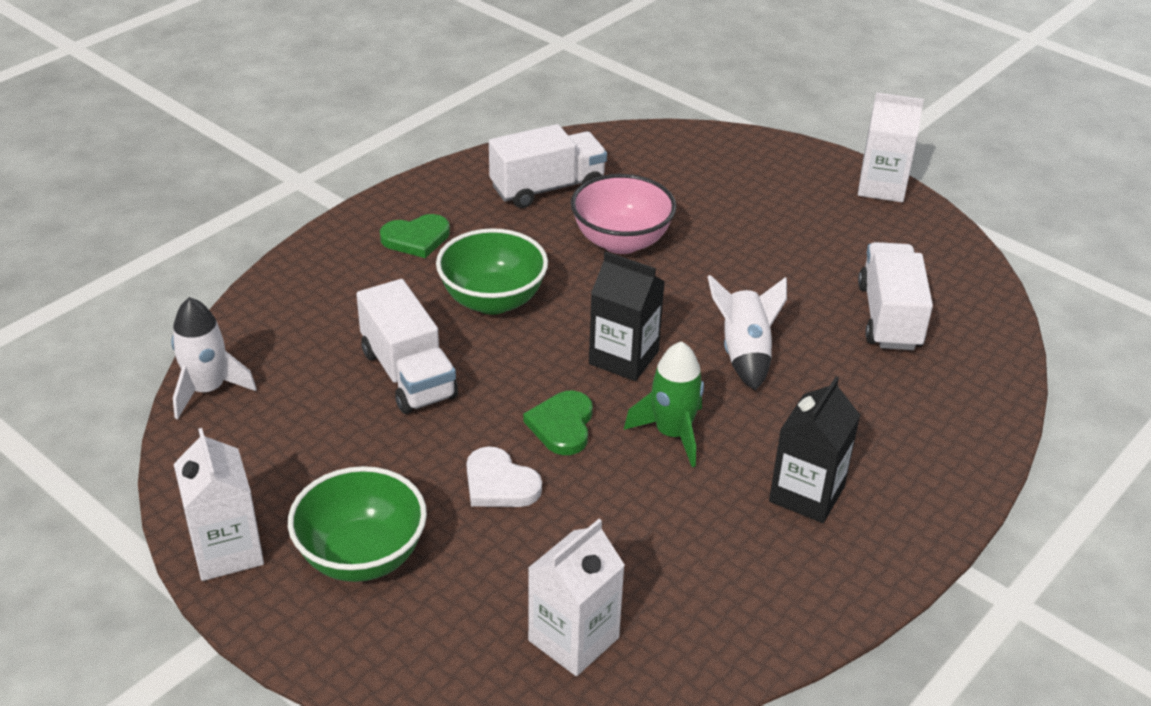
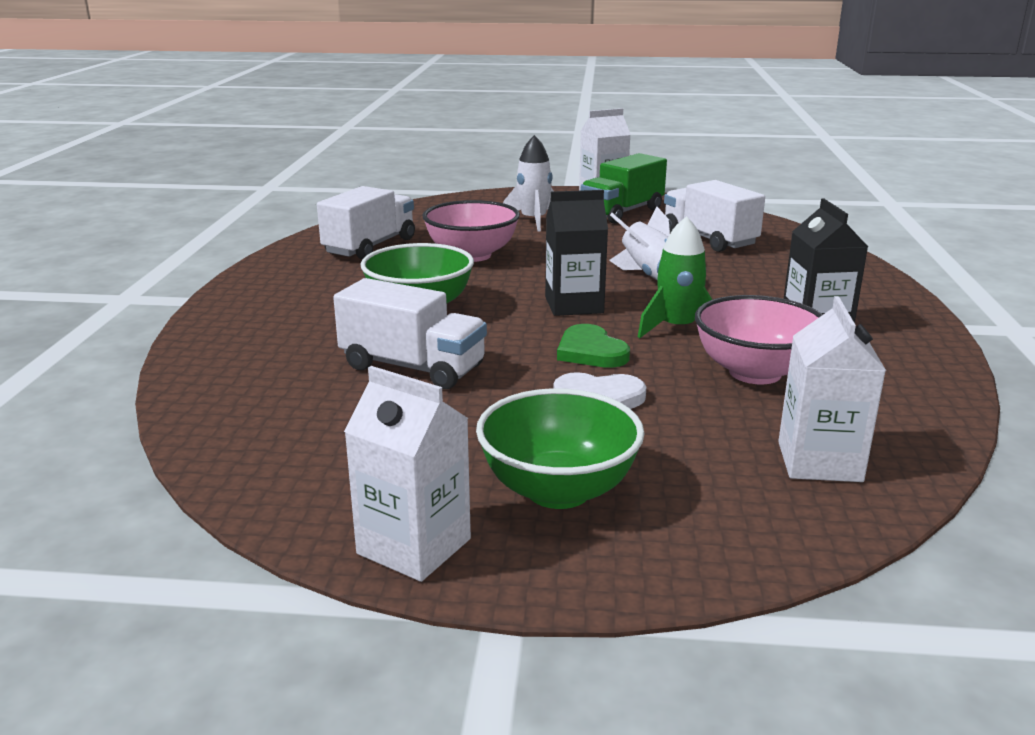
camera: 35 degrees left, 15 degrees down
white rocket [171,297,257,419] -> white rocket moved to [503,135,554,232]
green heart [380,214,450,258] -> none
none -> green truck [581,153,667,224]
none -> pink bowl [695,295,823,384]

